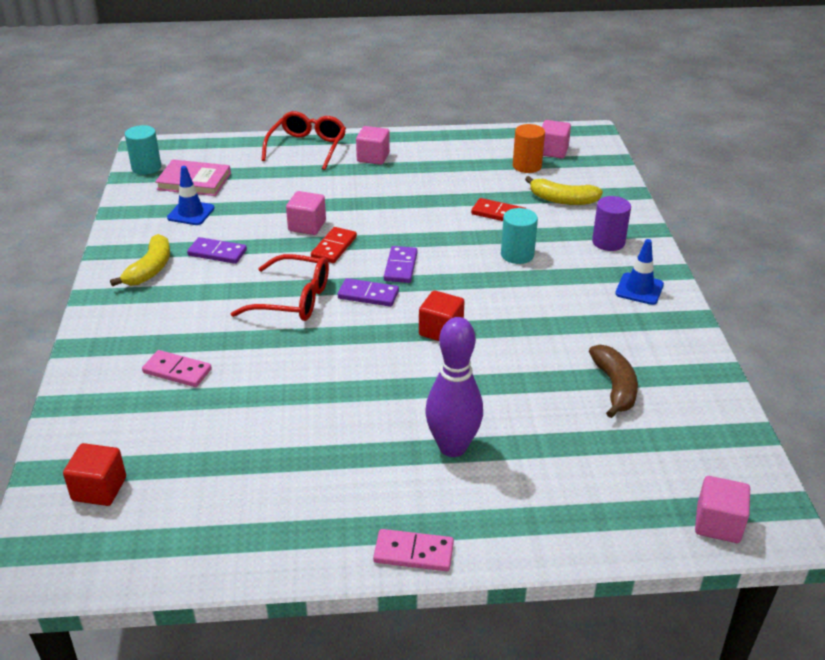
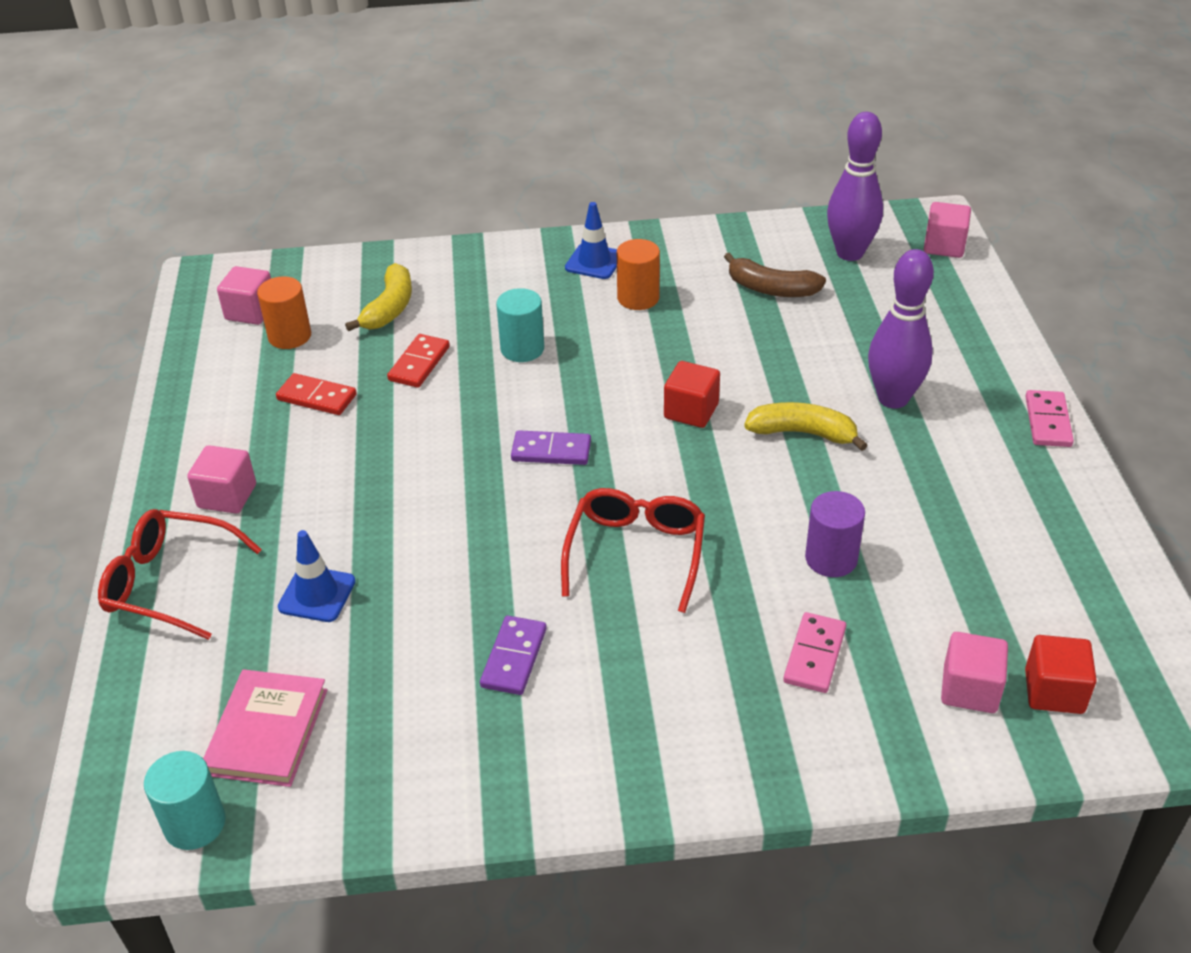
camera: 90 degrees left, 5 degrees up
yellow banana [110,234,170,286] -> yellow banana moved to [744,402,868,451]
blue traffic cone [167,166,215,225] -> blue traffic cone moved to [278,530,355,622]
pink cube [286,191,326,235] -> pink cube moved to [941,632,1008,713]
red domino [311,227,357,263] -> red domino moved to [276,373,357,415]
purple domino [338,278,399,307] -> none
brown banana [589,345,638,418] -> brown banana turned 150 degrees counterclockwise [724,252,826,297]
purple cylinder [592,196,631,251] -> purple cylinder moved to [805,491,865,577]
none -> orange cylinder [617,239,660,310]
none -> purple bowling pin [827,112,883,261]

